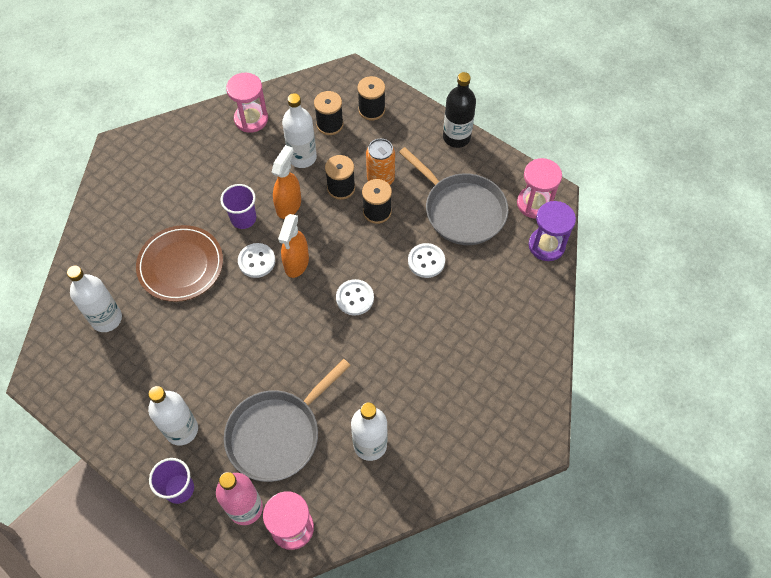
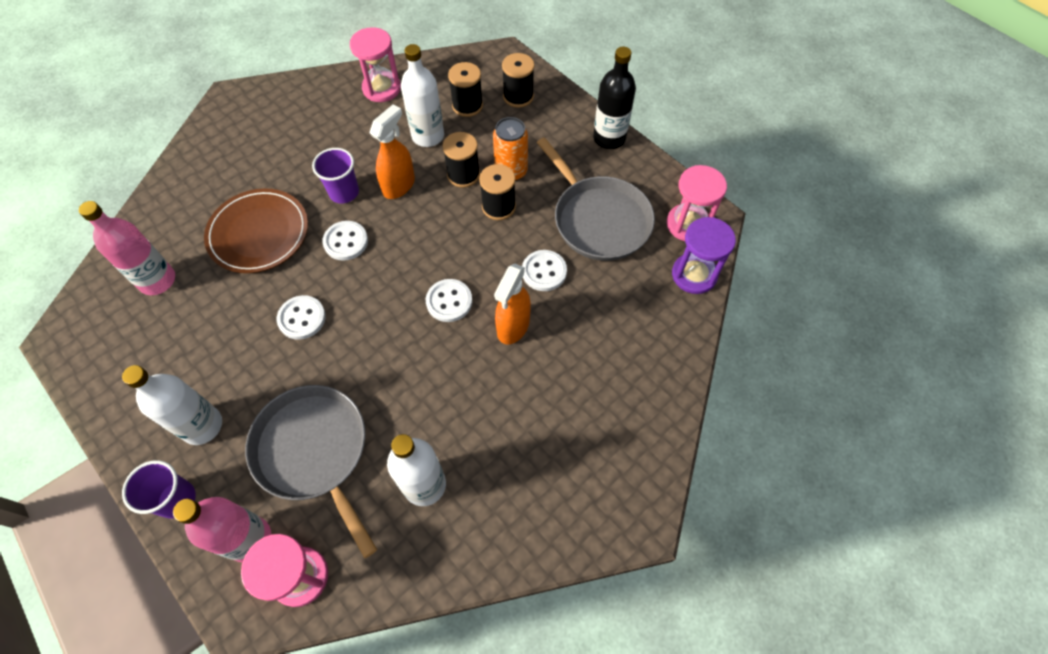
camera: 10 degrees right, 0 degrees up
white bottle [67,266,122,332] -> pink bottle [79,201,175,295]
grey pan [224,359,351,482] -> grey pan turned 90 degrees clockwise [245,385,377,558]
orange spray bottle [278,214,309,278] -> orange spray bottle moved to [494,264,531,345]
none -> white button [277,295,326,340]

